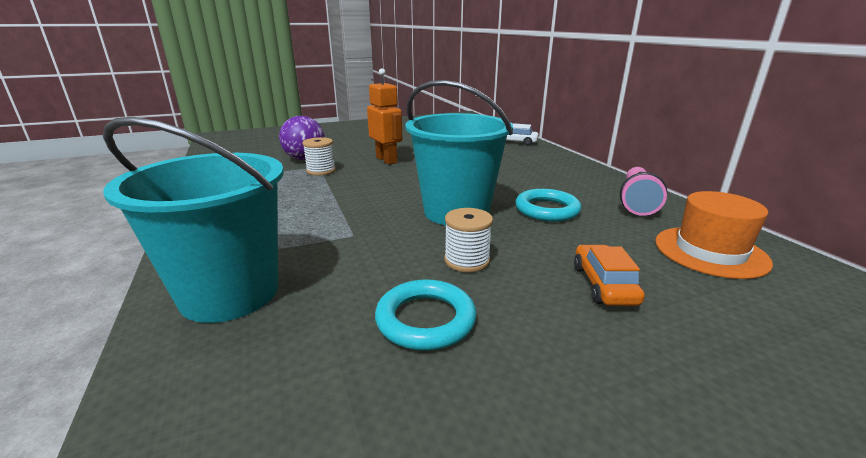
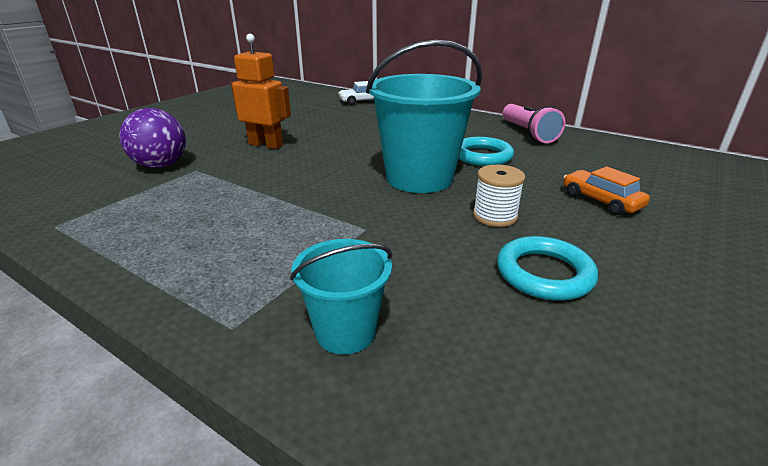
camera: 35 degrees left, 5 degrees up
turquoise bucket [103,117,284,323] -> turquoise bucket [290,239,393,355], size x0.53
white spool [302,137,336,176] -> none
orange hat [655,191,773,279] -> none

